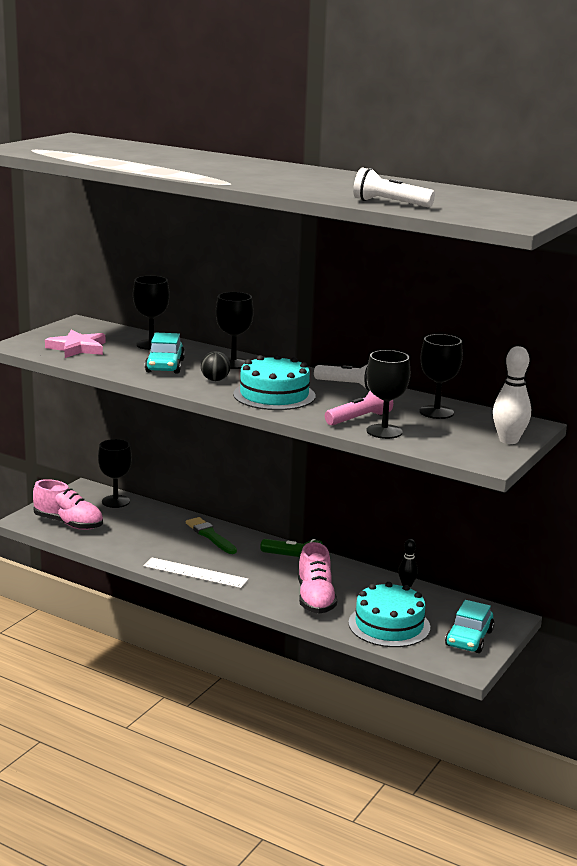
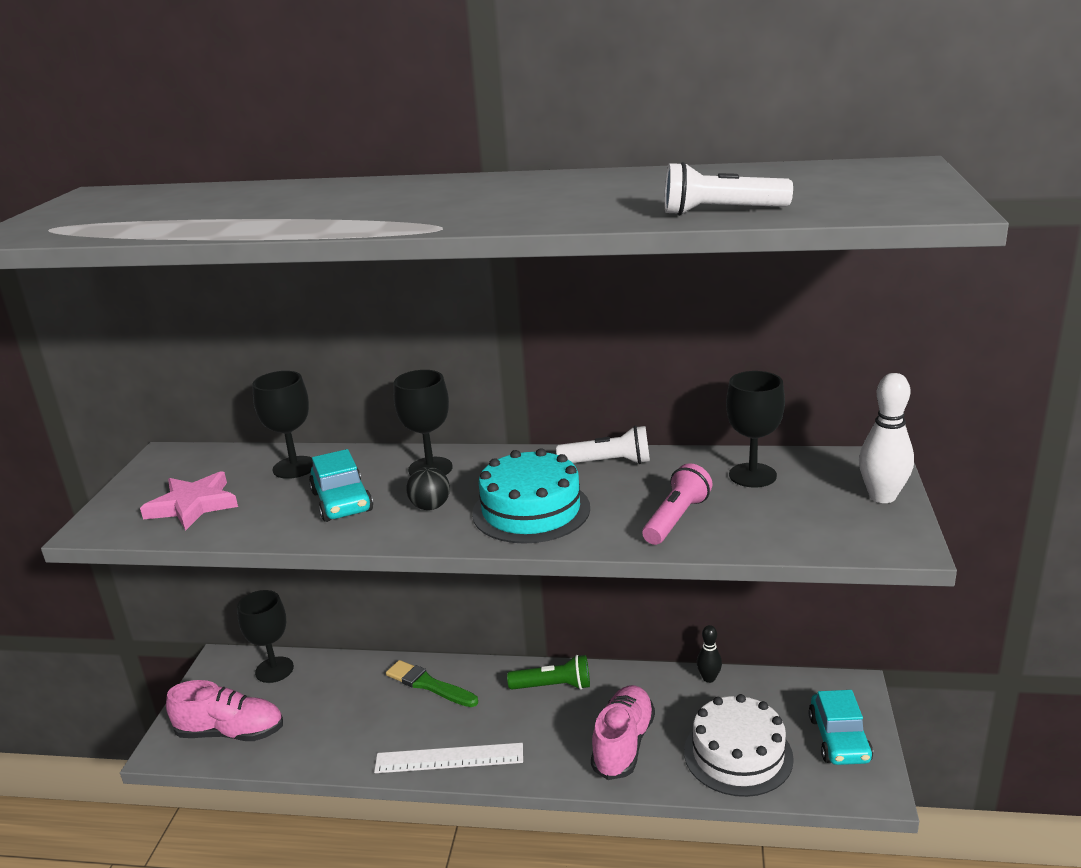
camera: 20 degrees left, 5 degrees up
pink shoe [298,542,337,614] -> pink shoe turned 135 degrees counterclockwise [591,685,655,780]
turquoise cake [348,582,430,647] -> white cake [684,694,794,797]
black goblet [366,350,410,439] -> none

